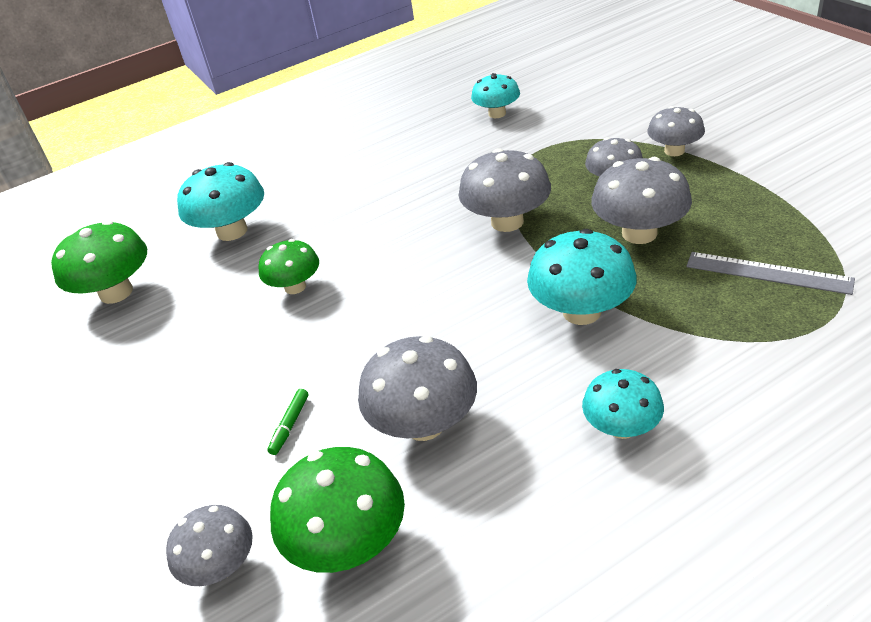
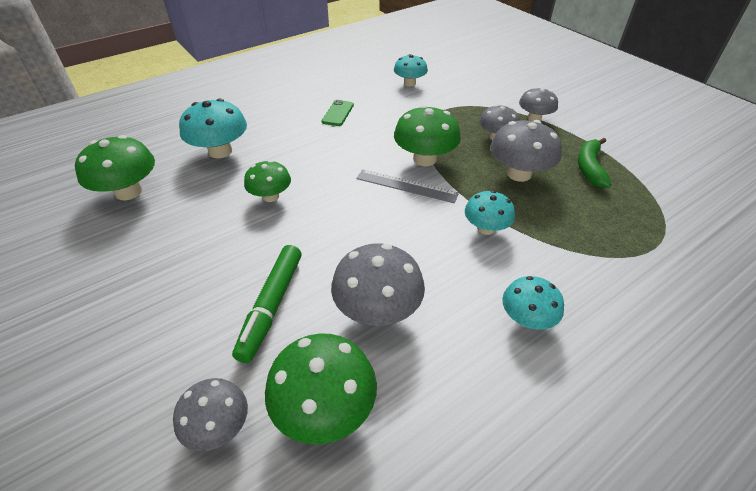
camera: 10 degrees left, 5 degrees up
green marker [267,389,309,455] -> green marker [232,245,301,363], size x2.19
grey mushroom [458,148,551,232] -> green mushroom [394,105,461,166]
turquoise mushroom [527,229,637,325] -> turquoise mushroom [465,190,515,235], size x0.64
grey ruler [686,252,855,295] -> grey ruler moved to [356,169,459,203]
none -> green phone [321,100,354,126]
none -> green banana [578,138,611,188]

